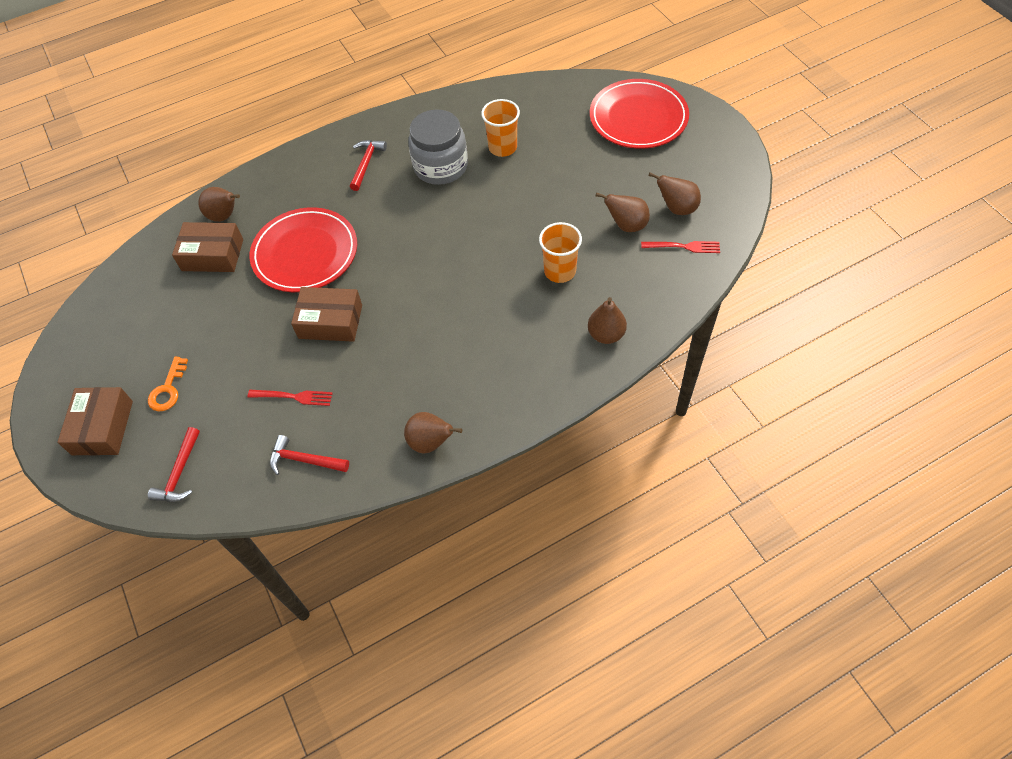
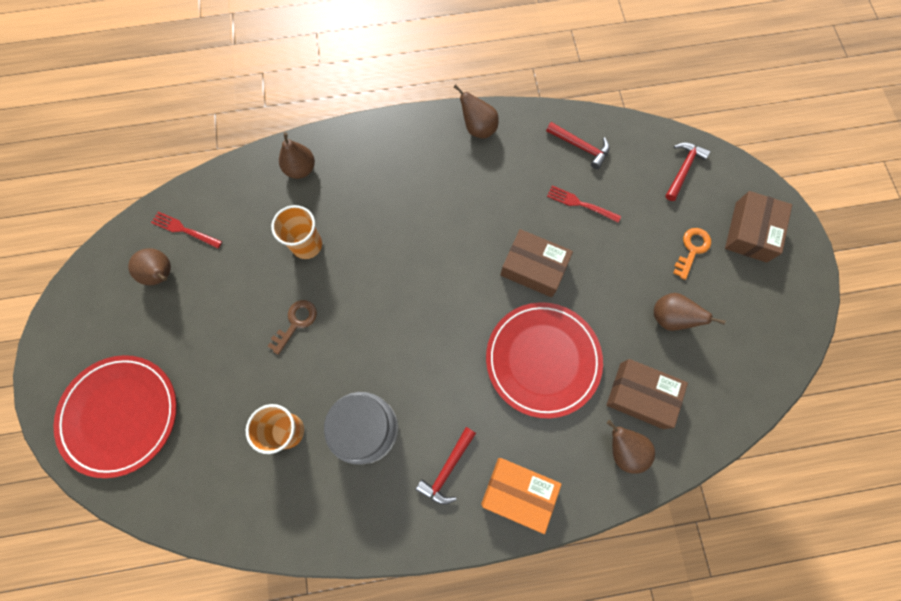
camera: 165 degrees left, 15 degrees up
brown pear [596,193,650,232] -> brown pear moved to [654,293,726,331]
none -> brown key [267,300,317,355]
none -> orange box [481,458,562,534]

